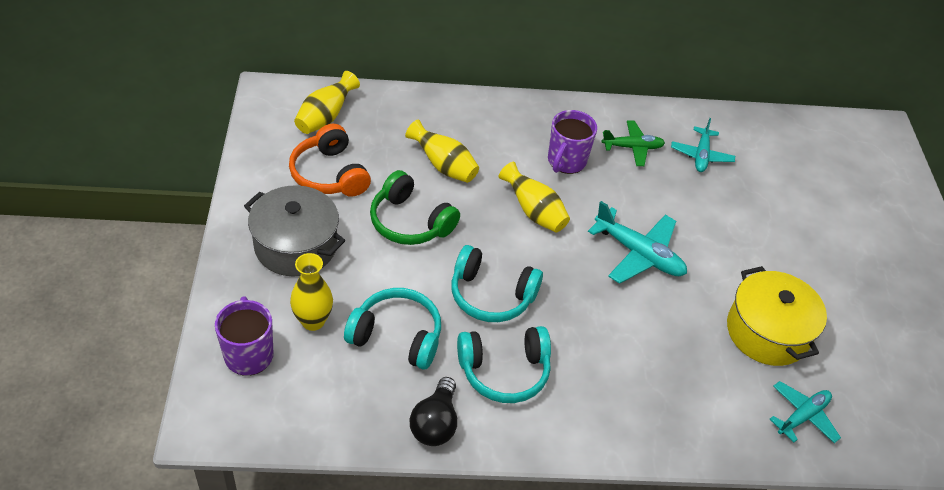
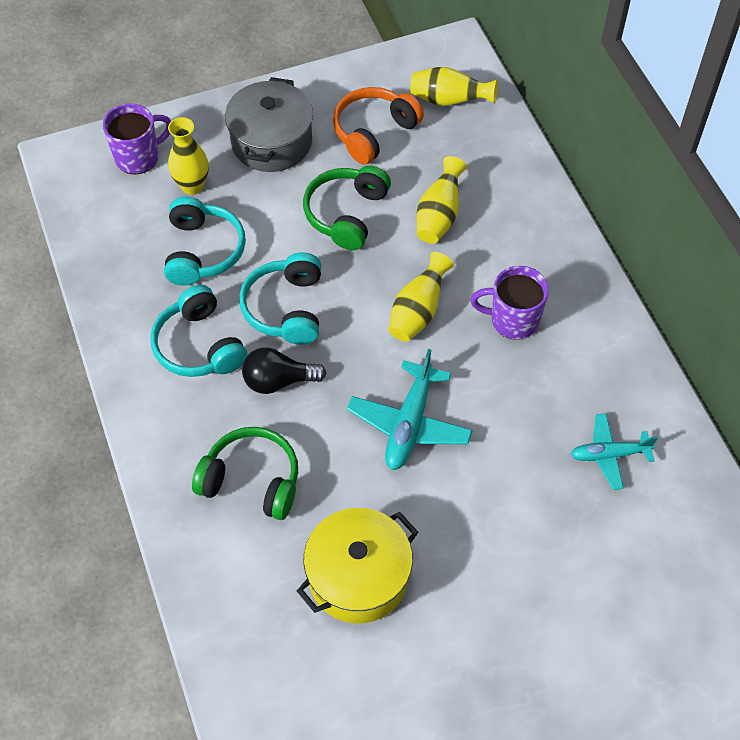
camera: 75 degrees right, 10 degrees up
black light bulb [410,377,457,446] -> black light bulb moved to [242,347,326,394]
green plane [602,120,665,166] -> none
turquoise plane [770,381,841,443] -> none
none -> green headphones [192,427,298,520]

